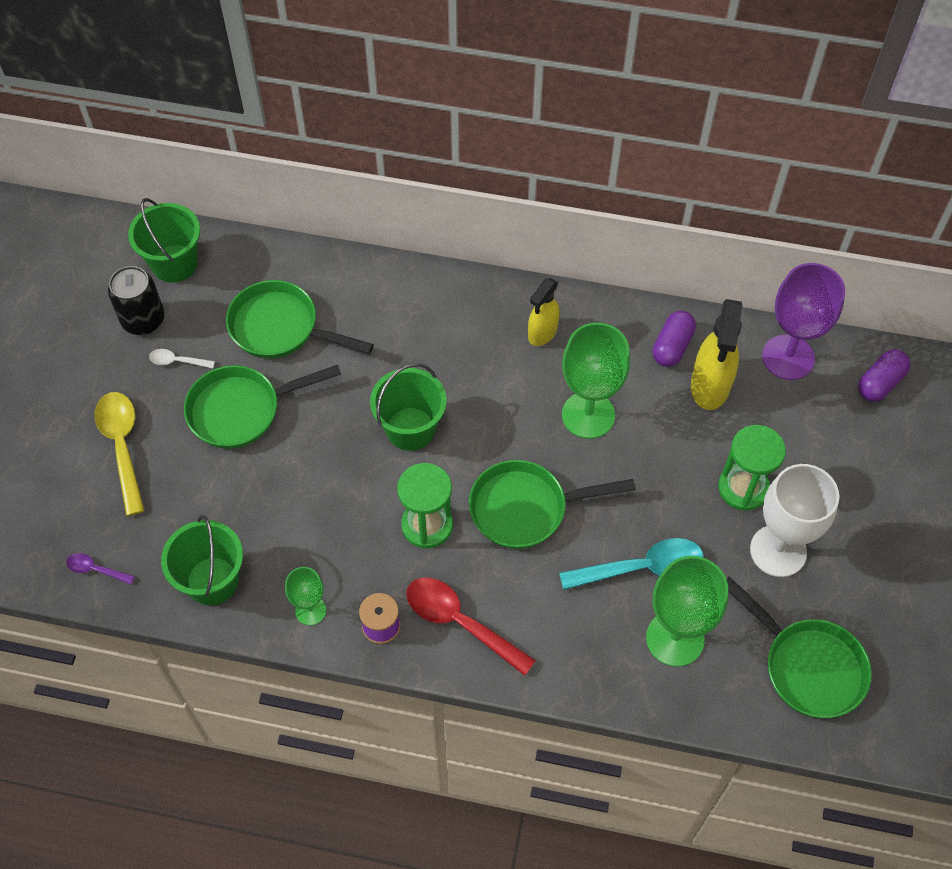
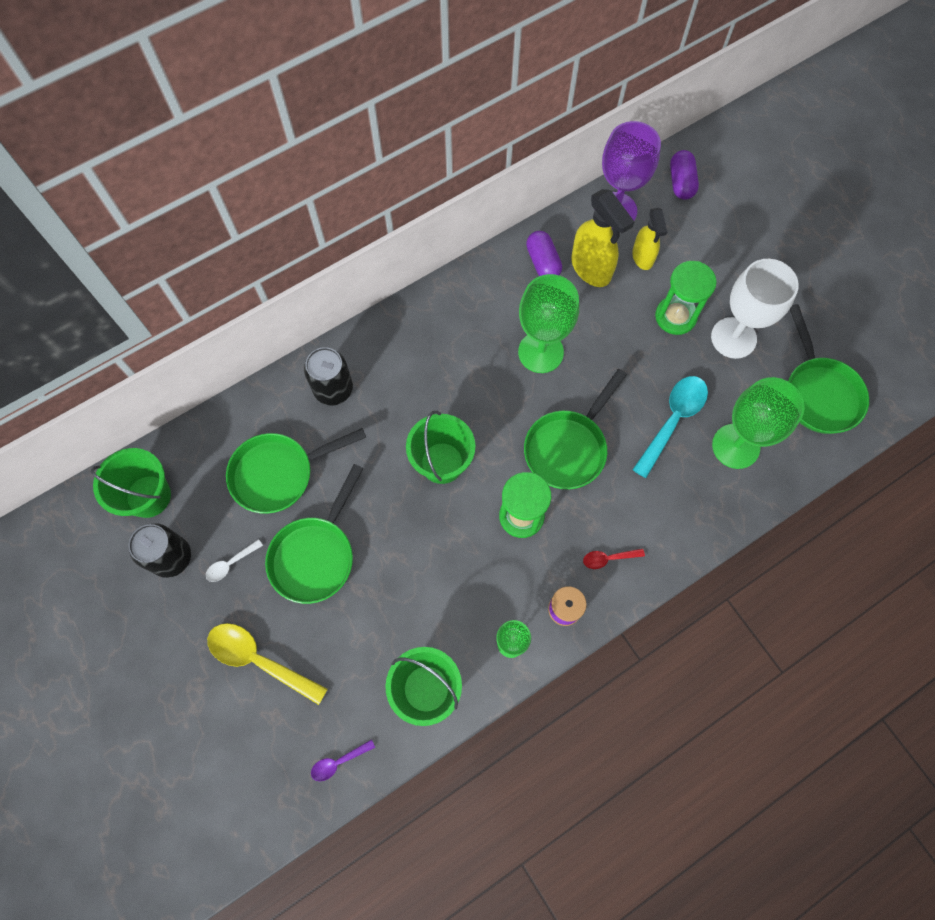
camera: 45 degrees left, 10 degrees up
red spoon [406,578,536,676] -> red spoon [583,549,645,569], size x0.49
yellow spray bottle [528,278,560,346] -> yellow spray bottle moved to [632,208,667,270]
green pan [727,576,872,718] -> green pan turned 75 degrees clockwise [788,304,869,434]
none -> black can [304,347,353,406]

